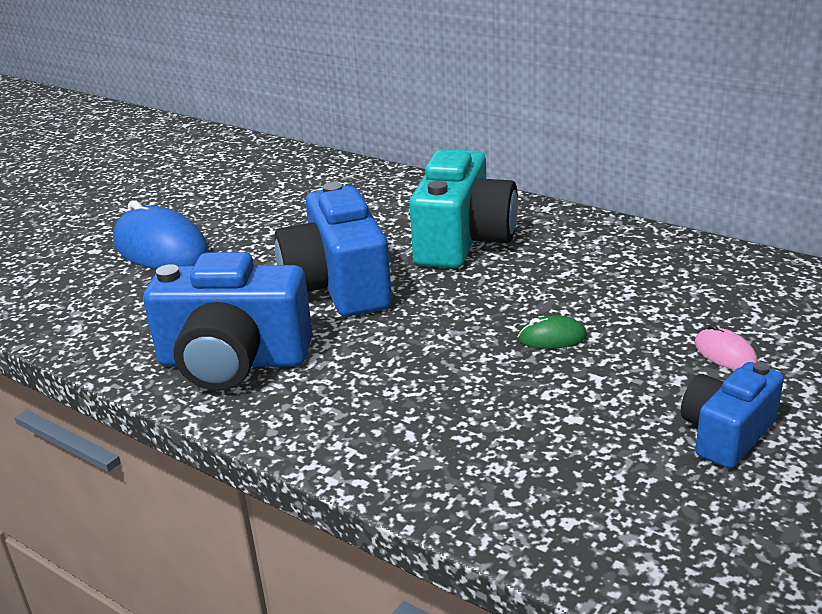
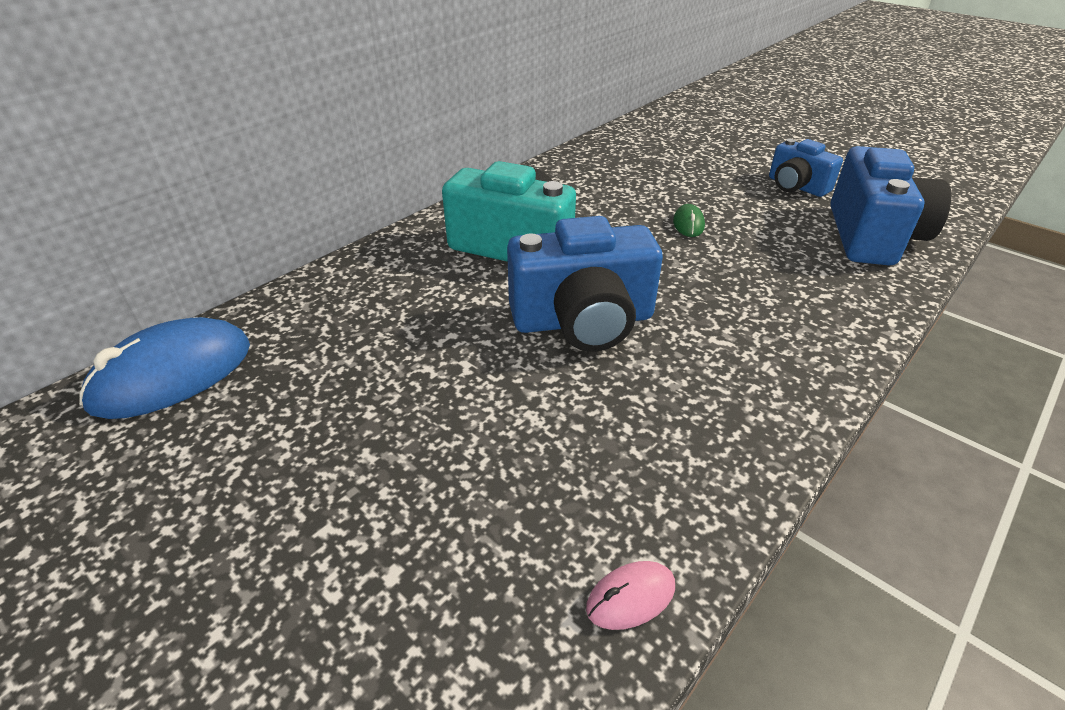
camera: 85 degrees left, 10 degrees up
blue mouse [113,200,209,269] -> blue mouse moved to [79,317,250,419]
blue camera [143,252,313,391] -> blue camera moved to [831,146,952,265]
pink mouse [694,324,758,370] -> pink mouse moved to [586,561,675,630]

